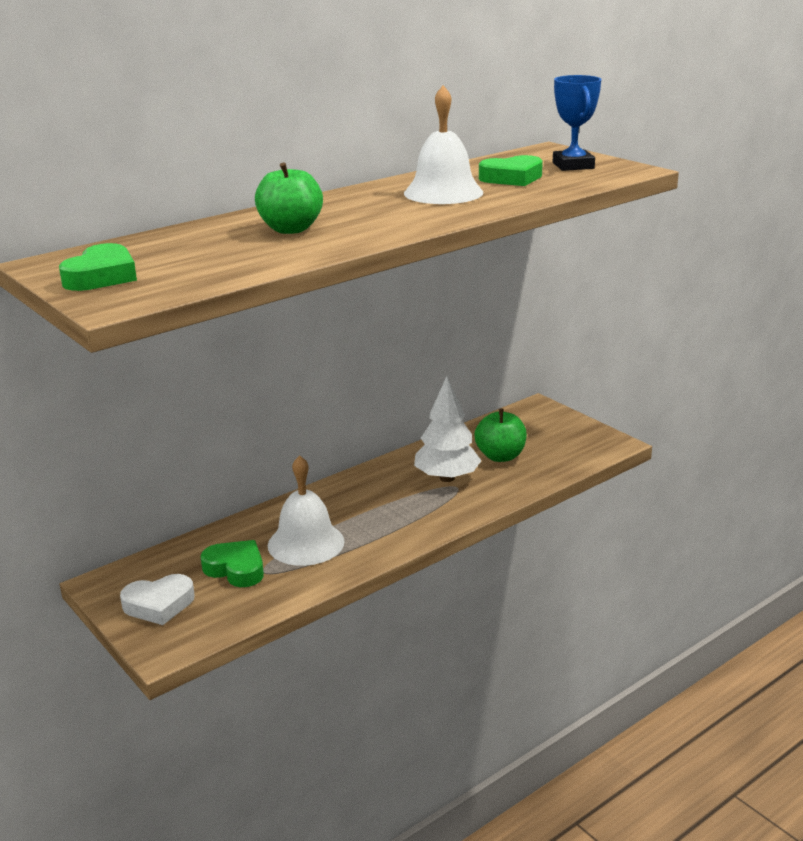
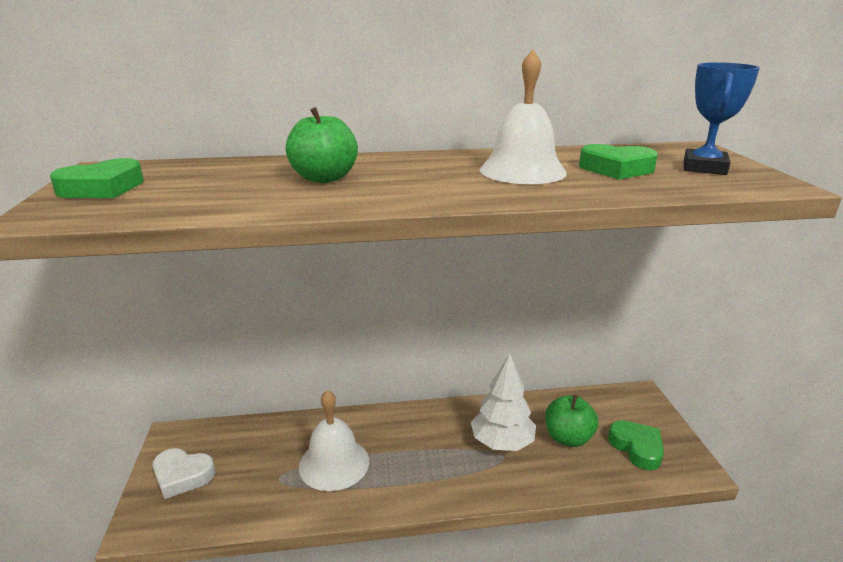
camera: 30 degrees right, 0 degrees up
green heart [201,540,264,587] -> green heart moved to [608,420,664,470]

